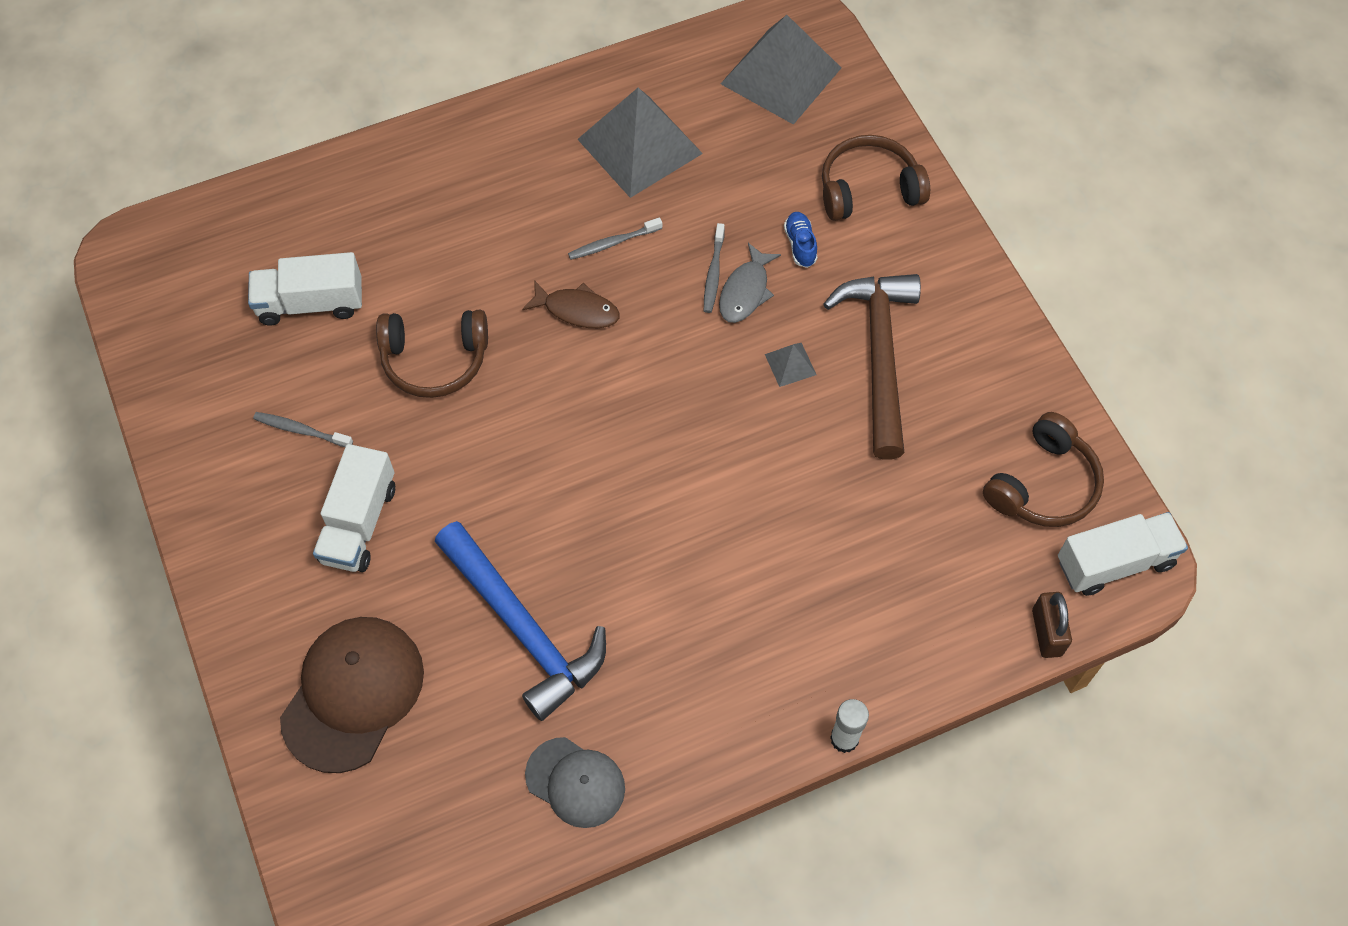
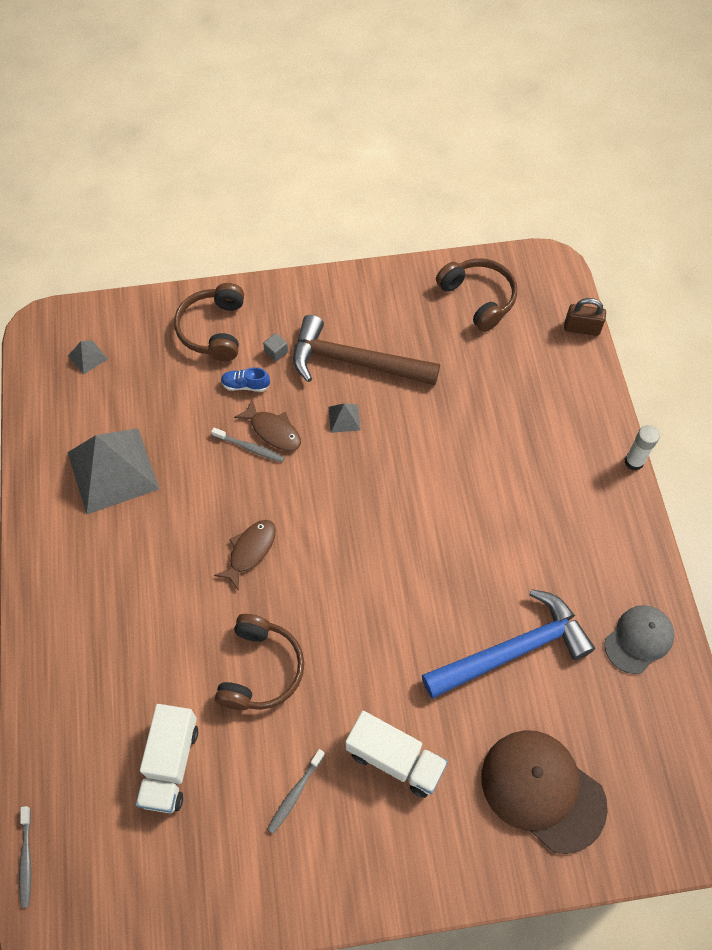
camera: 75 degrees left, 0 degrees up
grey toothbrush [568,217,662,260] -> grey toothbrush moved to [19,806,31,908]
grey fish [719,243,781,323] -> brown fish [234,399,301,451]
grey pyramid [721,15,841,125] -> grey pyramid [68,340,108,374], size x0.41
white truck [1058,512,1188,596] -> none
none -> grey cube [263,333,288,362]

